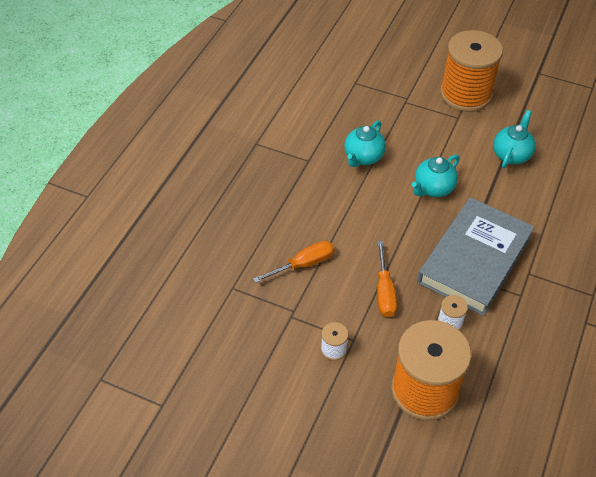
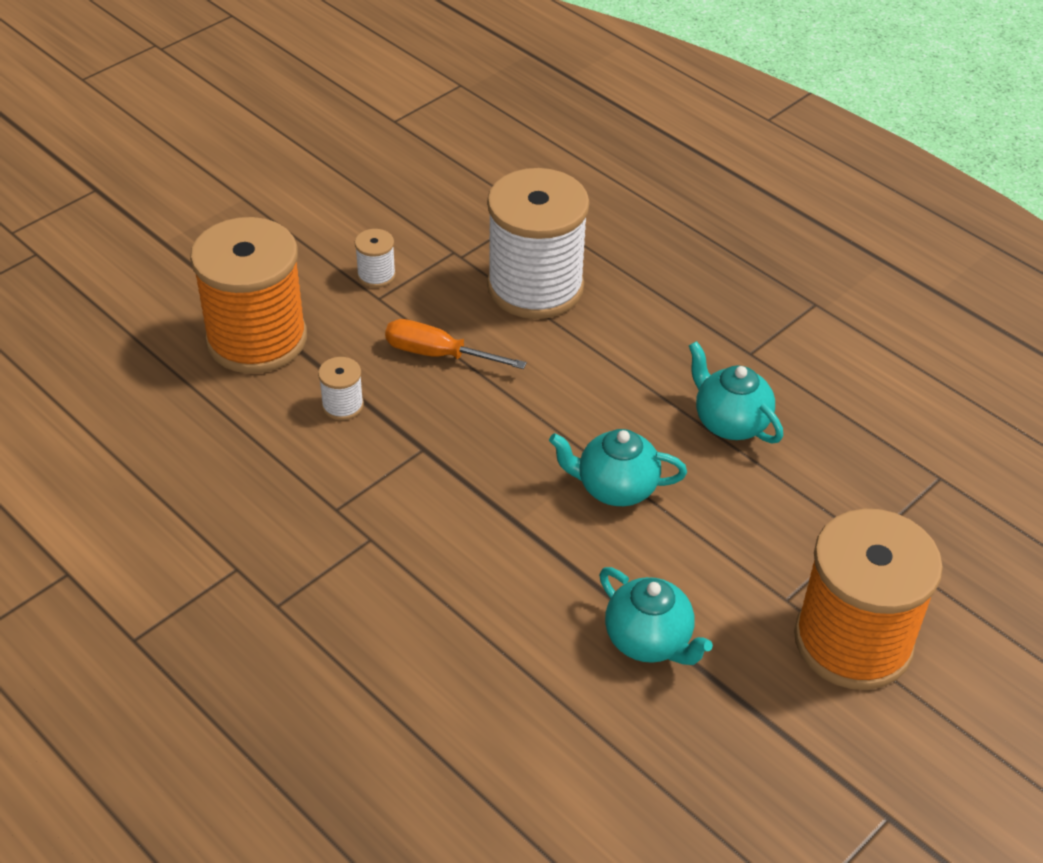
camera: 110 degrees right, 5 degrees down
orange screwdriver [253,241,334,283] -> white spool [487,168,590,319]
turquoise teapot [412,155,460,197] -> turquoise teapot turned 60 degrees counterclockwise [549,429,687,506]
grey book [417,197,535,316] -> none

